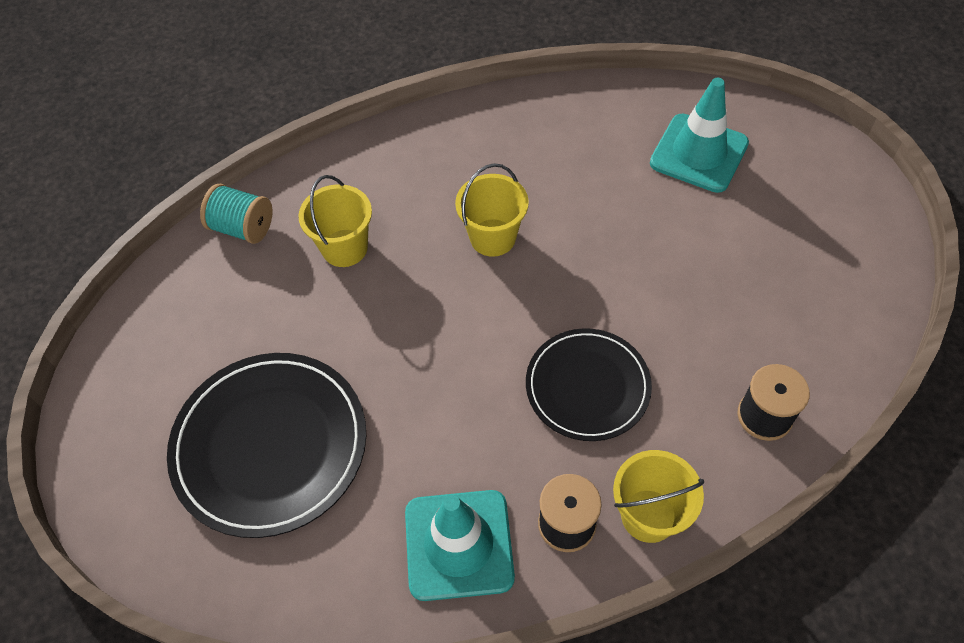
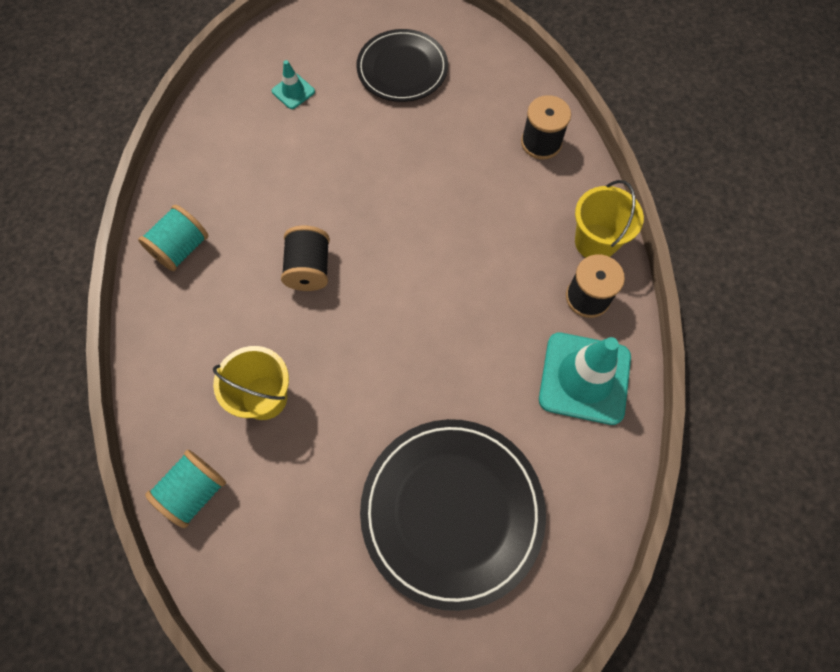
camera: 75 degrees left, 10 degrees up
yellow bucket [455,163,529,257] -> black spool [281,226,330,291]
black plate [526,328,652,441] -> black plate moved to [356,29,448,102]
turquoise traffic cone [650,78,749,193] -> turquoise traffic cone [272,60,315,109], size x0.48
none -> turquoise spool [138,205,208,271]

